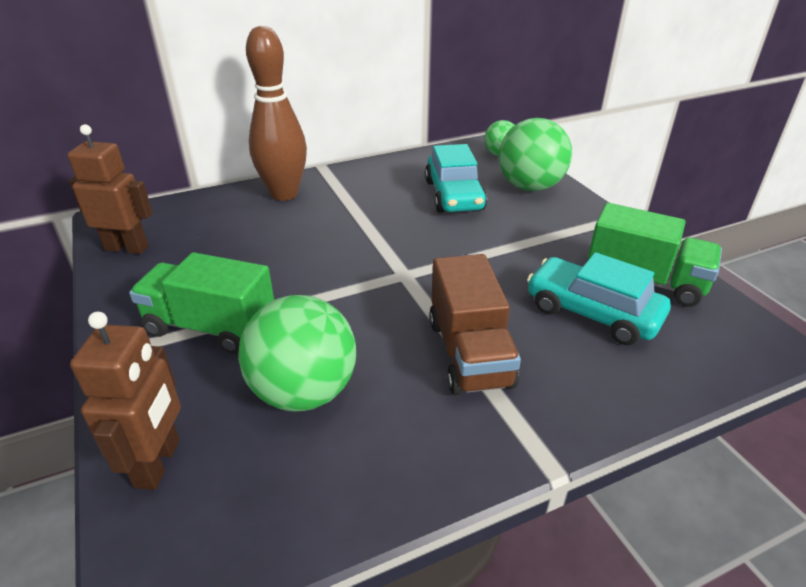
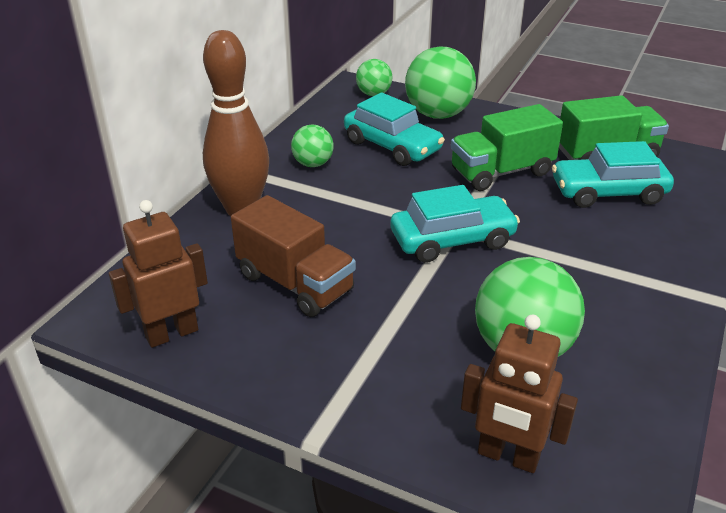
camera: 40 degrees left, 0 degrees up
brown robot [70,312,181,490] -> brown robot turned 150 degrees clockwise [461,315,578,473]
green truck [129,252,274,354] -> green truck moved to [451,104,563,191]
brown truck [429,254,521,396] -> brown truck moved to [231,195,356,317]
none -> green ball [291,124,334,167]
none -> turquoise car [391,185,520,263]

